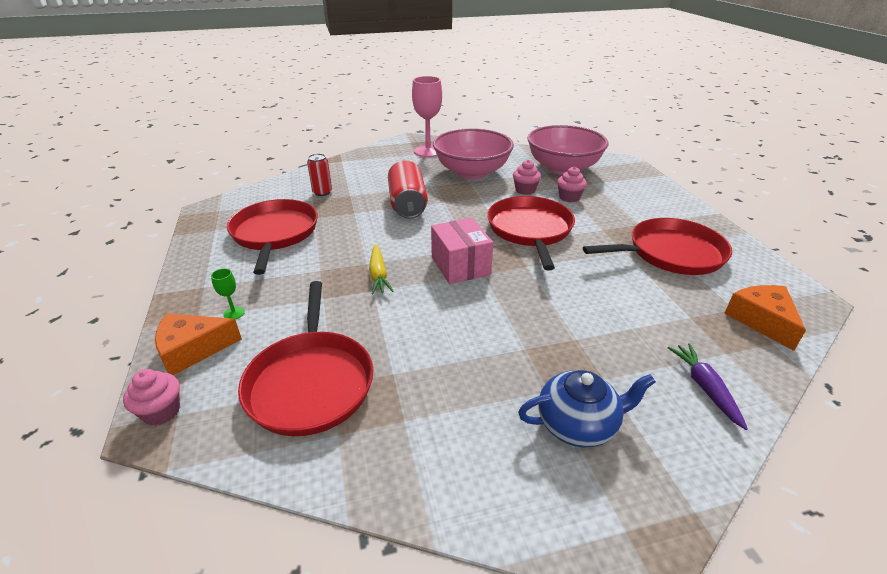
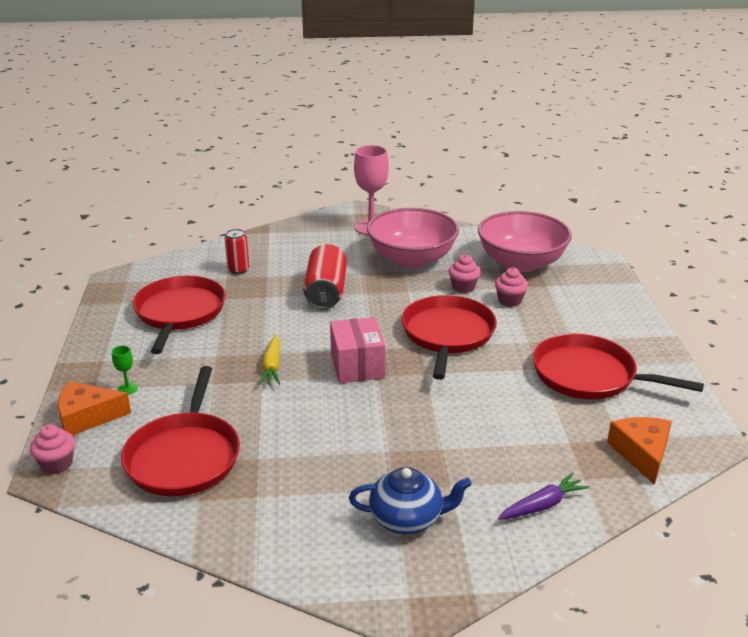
camera: 10 degrees right, 5 degrees down
red pan [583,218,732,275] -> red pan turned 150 degrees counterclockwise [533,334,704,400]
purple carrot [668,343,748,430] -> purple carrot turned 60 degrees clockwise [498,473,589,520]

